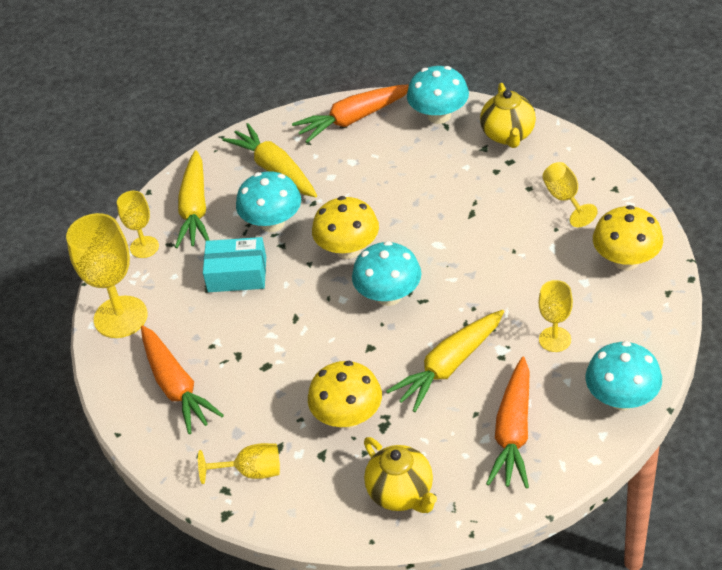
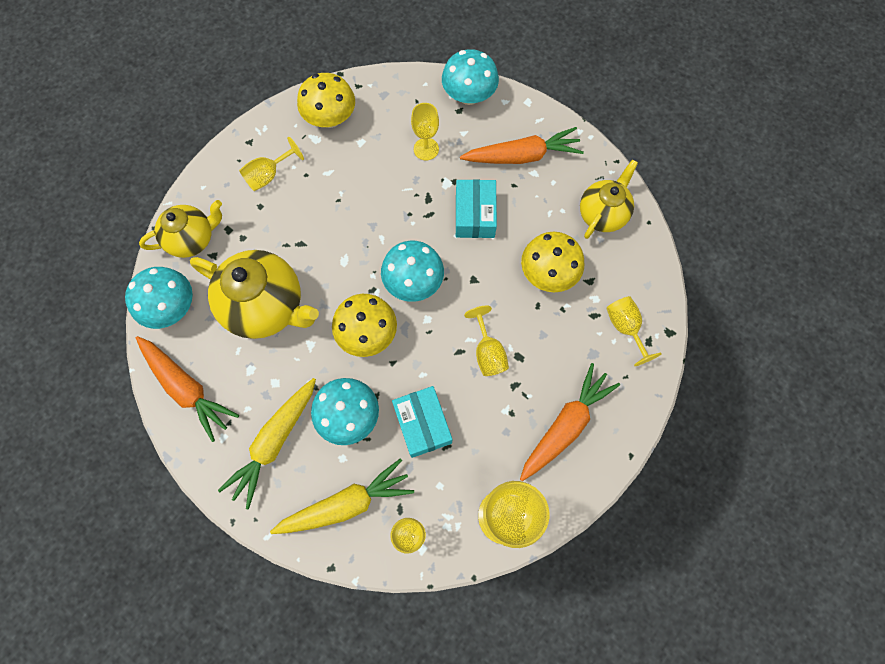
camera: 115 degrees left, 25 degrees up
yellow carrot [386,310,504,412] -> turquoise box [456,179,497,238]
none -> yellow teapot [190,250,319,339]
none -> yellow goblet [464,306,509,376]

